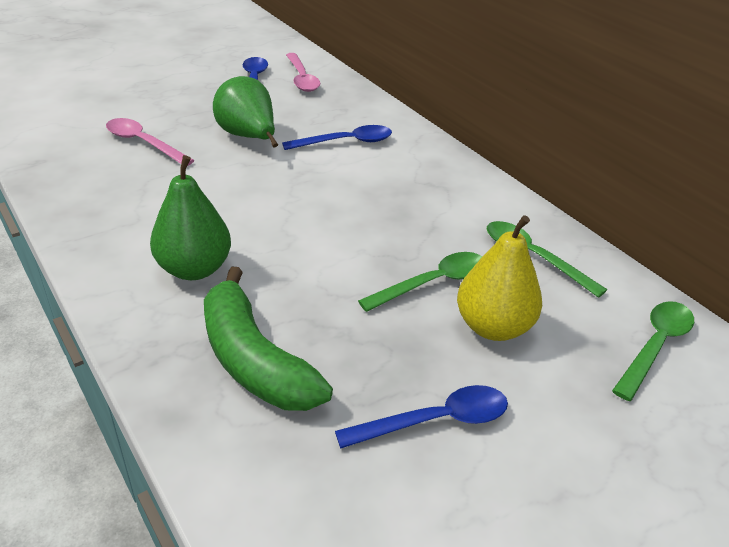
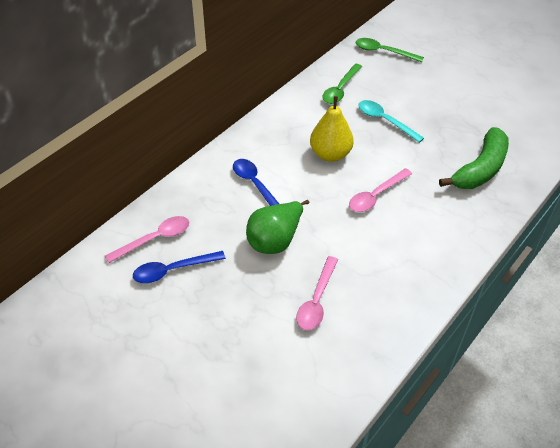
camera: 105 degrees left, 10 degrees up
green pear [150,155,231,280] -> none
blue spoon [335,385,508,448] -> none
green spoon [358,252,482,312] -> turquoise spoon [358,100,424,143]
yellow pear [457,215,542,341] -> yellow pear moved to [310,96,354,162]
none -> pink spoon [349,169,412,212]

